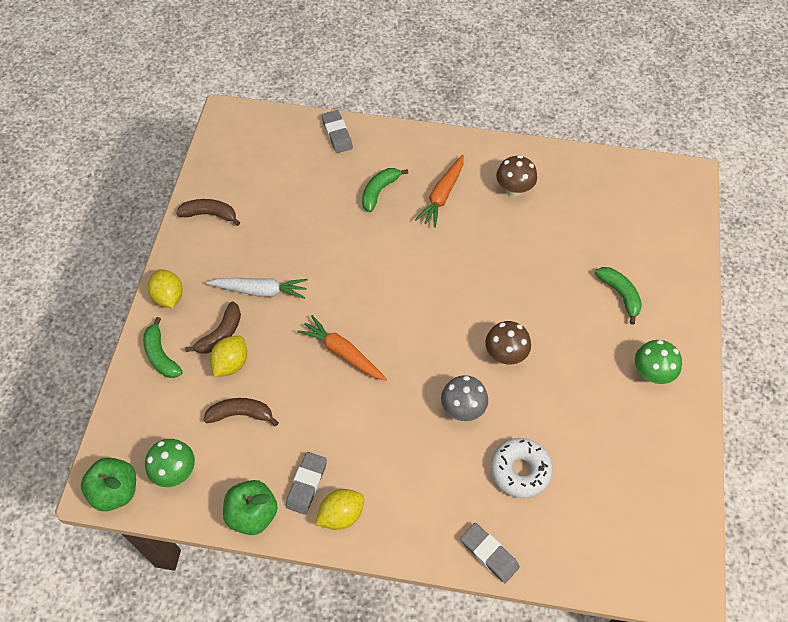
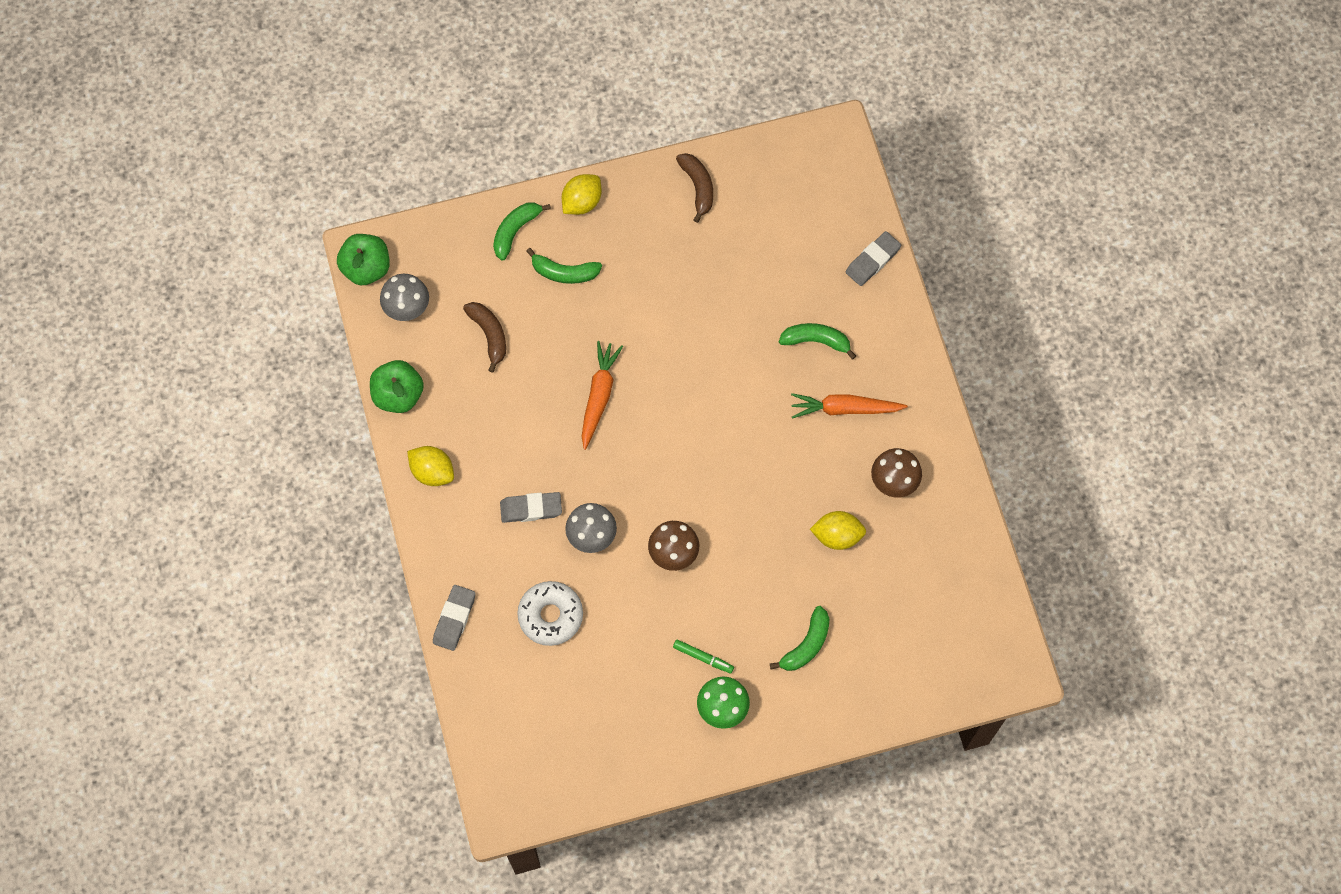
camera: 65 degrees right, 10 degrees up
green mushroom [145,439,195,487] -> grey mushroom [380,274,429,321]
brown banana [185,301,241,354] -> green banana [526,248,602,284]
white carrot [207,278,308,299] -> none
yellow lemon [210,336,247,377] -> yellow lemon moved to [810,511,866,550]
grey eraser [286,452,327,515] -> grey eraser moved to [500,492,562,523]
none -> green marker [673,640,734,674]

